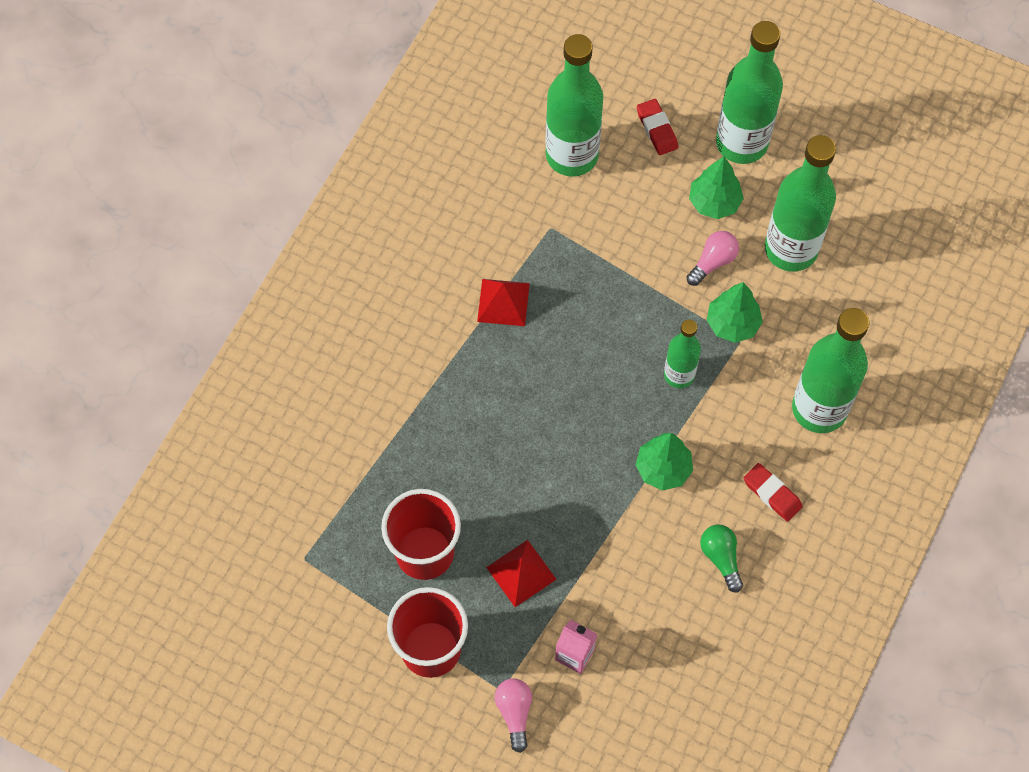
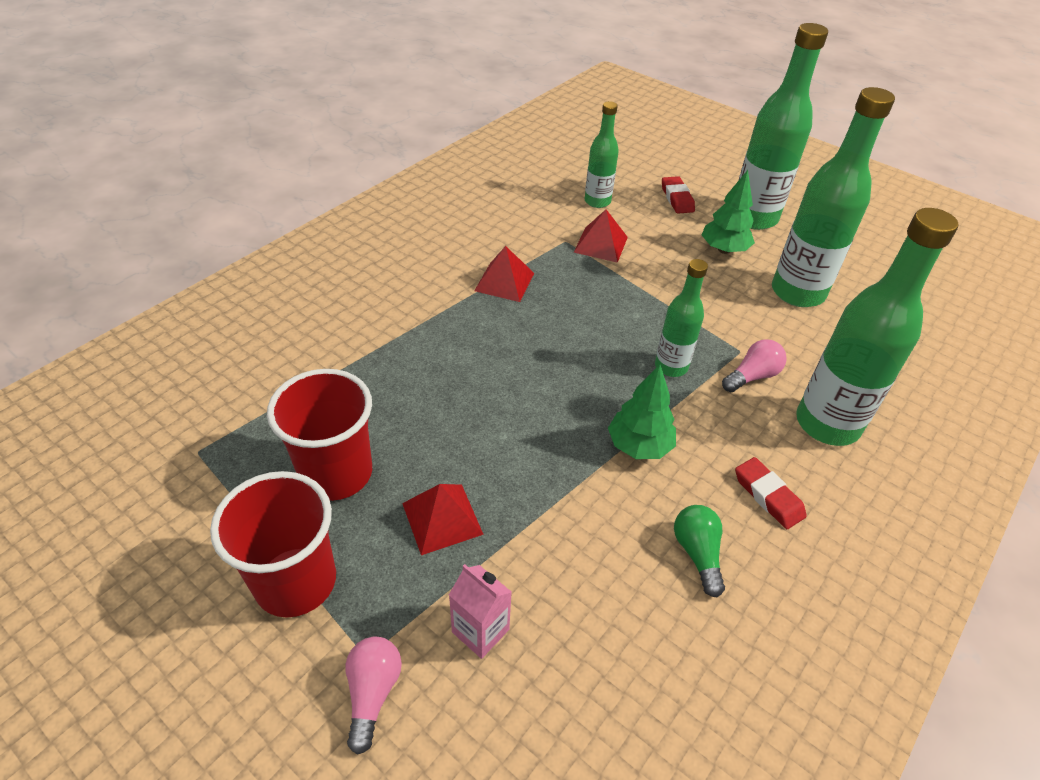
camera: 10 degrees right, 20 degrees down
green bottle [545,34,603,177] -> green bottle [585,101,619,208], size x0.56
pink light bulb [687,231,739,286] -> pink light bulb moved to [722,339,787,392]
green tree [707,282,763,343] -> none
none -> red pyramid [574,209,628,263]

